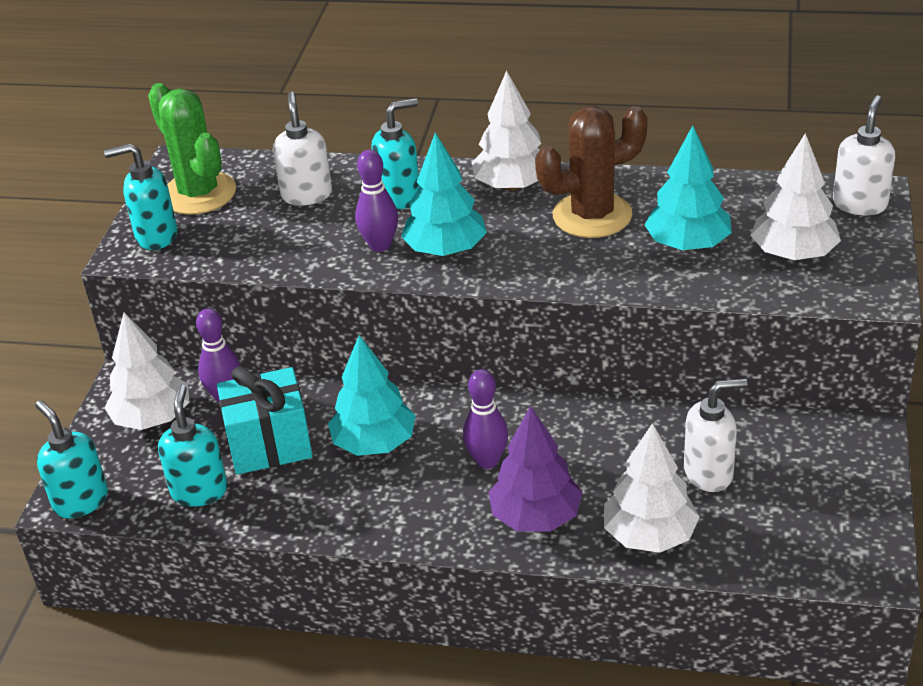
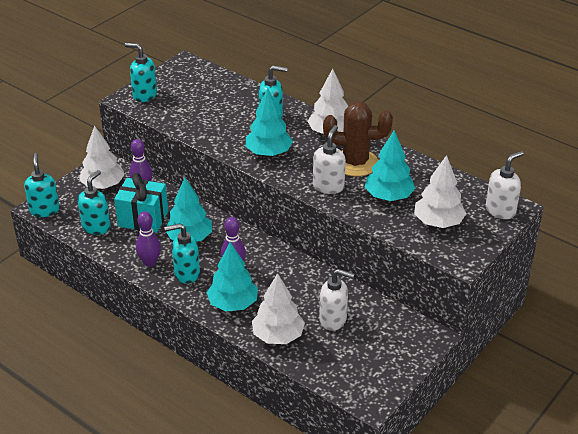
camera: 25 degrees right, 0 degrees up
green cactus [148,83,236,215] -> none
white soap dispenser [273,91,332,206] -> white soap dispenser moved to [313,125,346,194]
purple bowling pin [355,149,398,252] -> purple bowling pin moved to [136,211,161,267]
purple tree [489,406,582,532] -> turquoise tree [207,242,258,312]
none -> turquoise soap dispenser [164,223,200,284]

